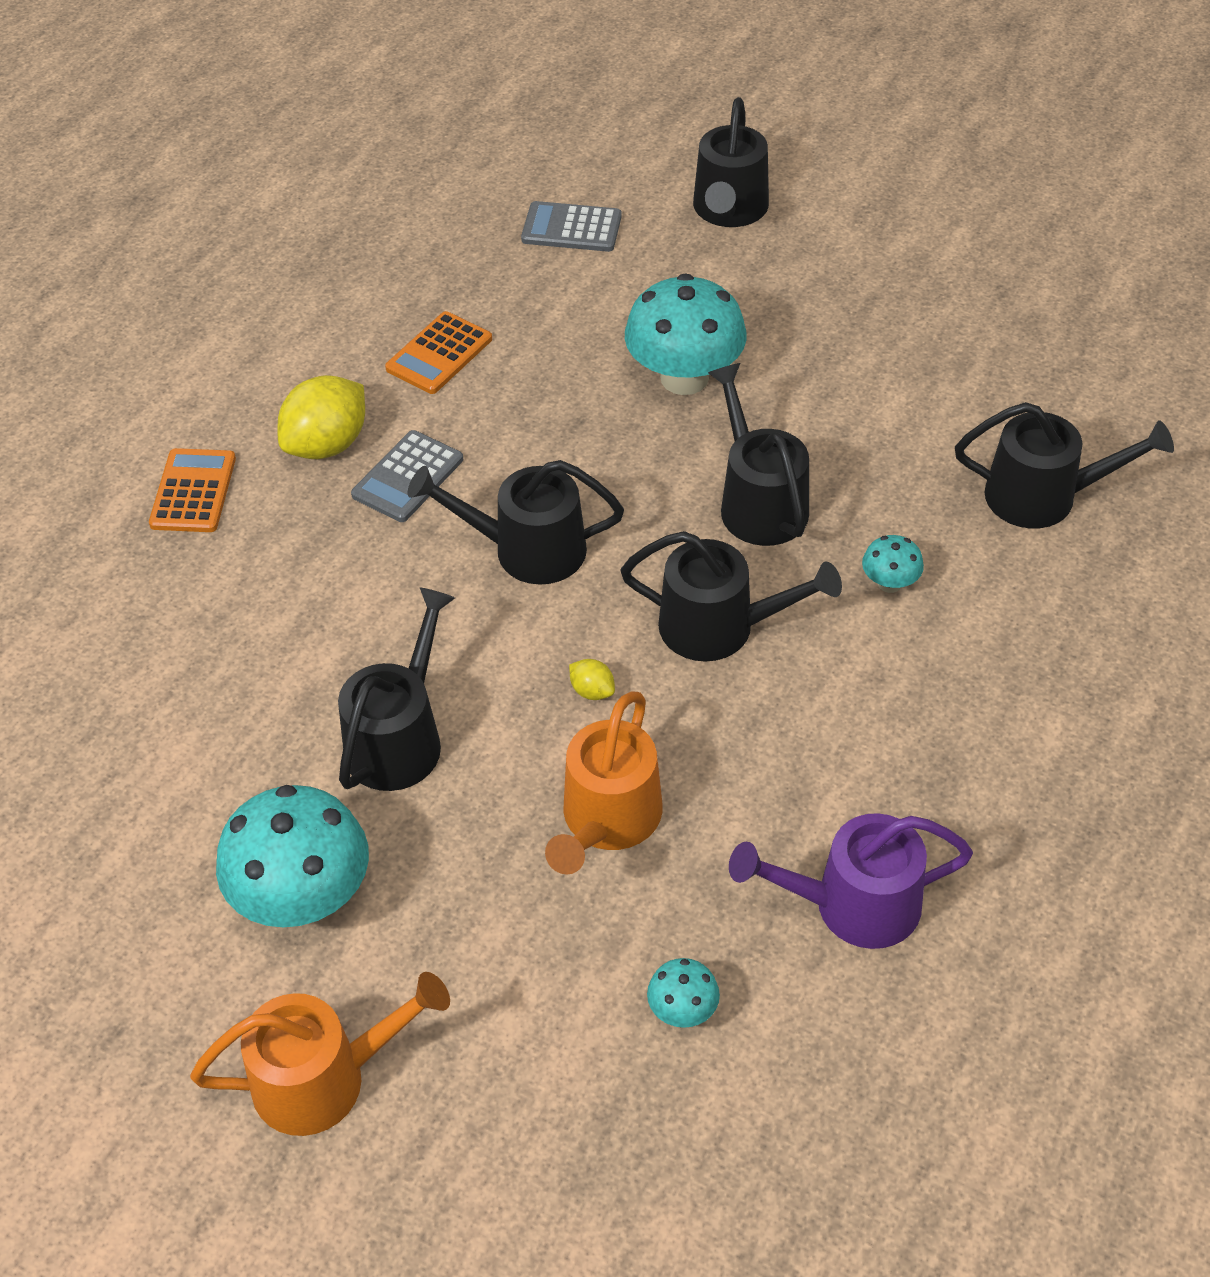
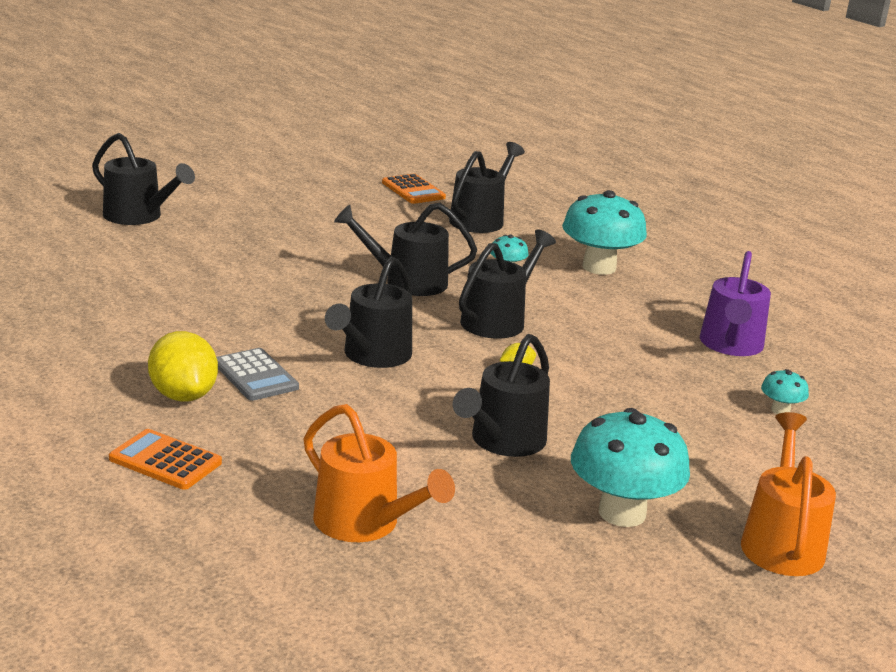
camera: 70 degrees left, 25 degrees down
black watering can [338,587,455,791] -> black watering can turned 105 degrees counterclockwise [453,334,550,457]
orange calculator [385,311,492,394] -> orange calculator moved to [382,174,446,204]
grey calculator [521,201,622,252] -> none
orange watering can [545,691,663,875] -> orange watering can moved to [304,404,455,542]
turquoise mushroom [625,273,747,395] -> turquoise mushroom moved to [562,190,647,275]

